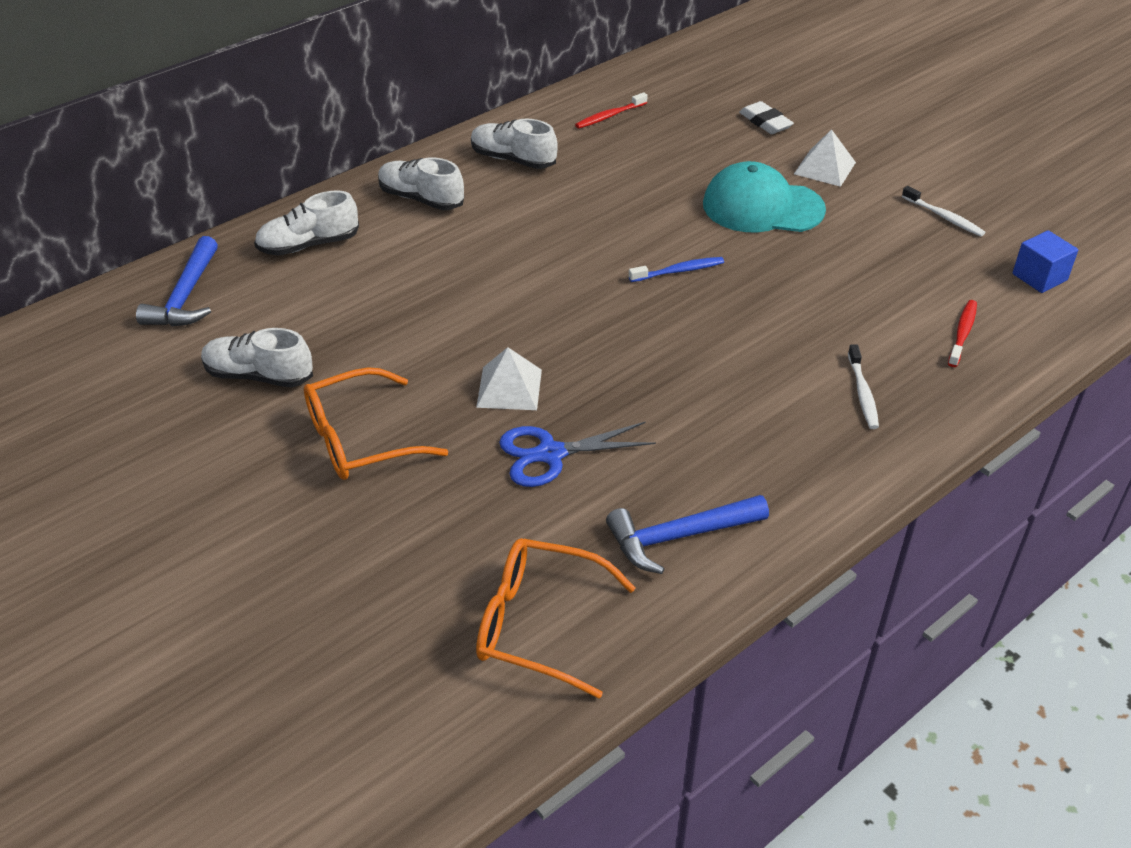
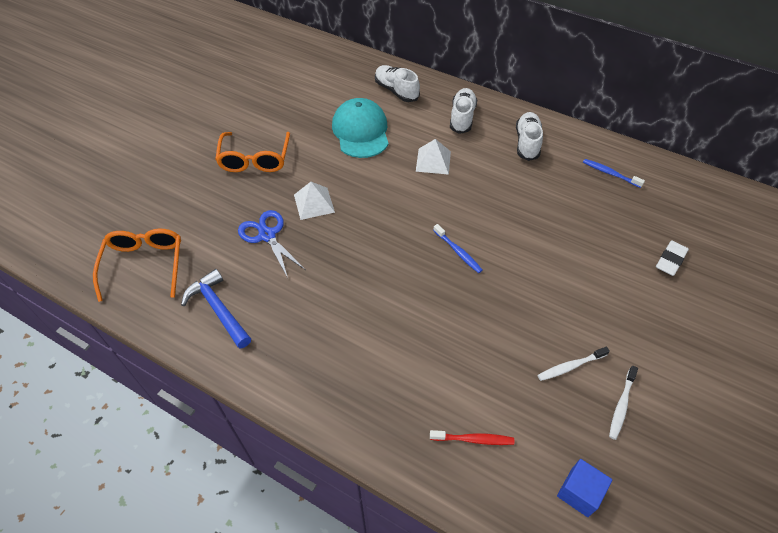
camera: 70 degrees right, 10 degrees up
blue hammer [136,236,218,326] -> none
white shoe [201,328,313,387] -> none
orange glasses [304,367,448,480] -> orange glasses turned 135 degrees counterclockwise [215,132,290,172]
red toothbrush [575,92,648,129] -> blue toothbrush [583,159,645,188]
turquoise cap [703,161,826,232] -> turquoise cap moved to [332,98,389,158]
white pyramid [794,129,856,187] -> white pyramid moved to [416,139,451,175]
white toothbrush [848,344,879,429] -> white toothbrush moved to [537,347,610,381]

